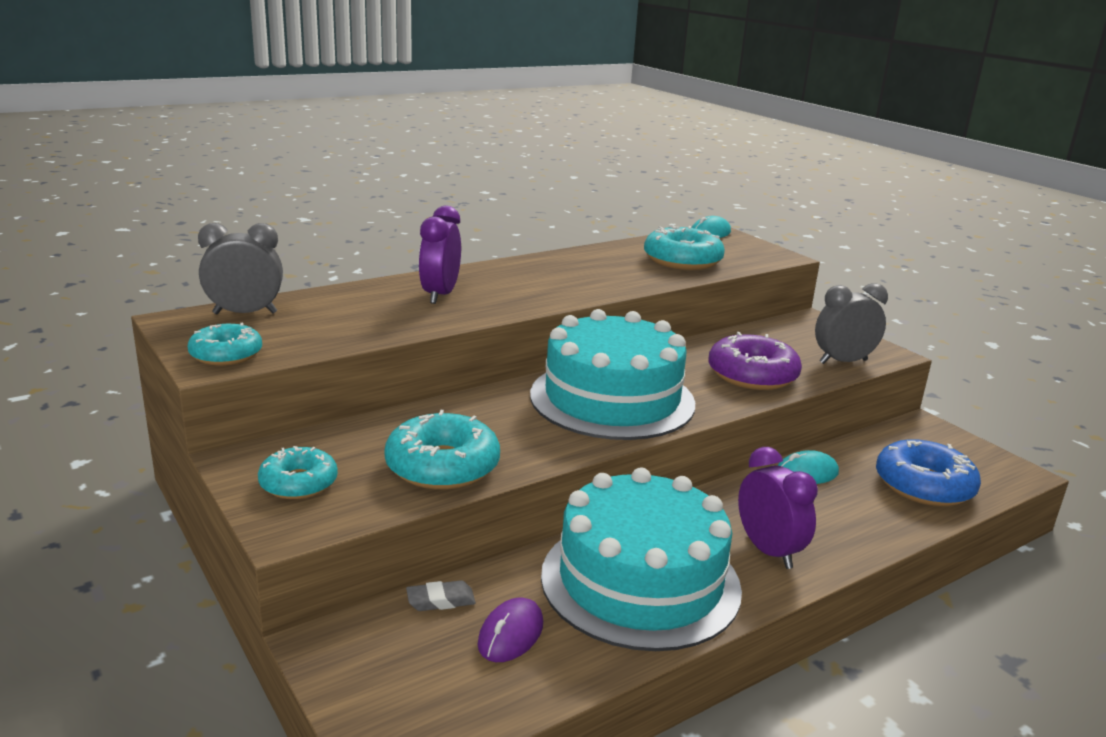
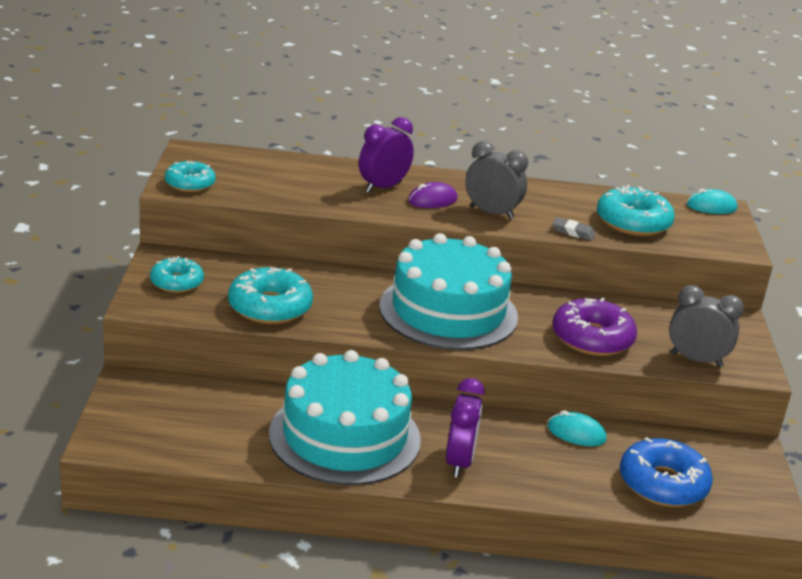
camera: 35 degrees right, 5 degrees up
grey clock [198,223,283,314] -> grey clock moved to [465,141,528,220]
grey eraser [406,580,476,611] -> grey eraser moved to [552,217,596,241]
purple mouse [477,597,543,662] -> purple mouse moved to [408,182,458,208]

